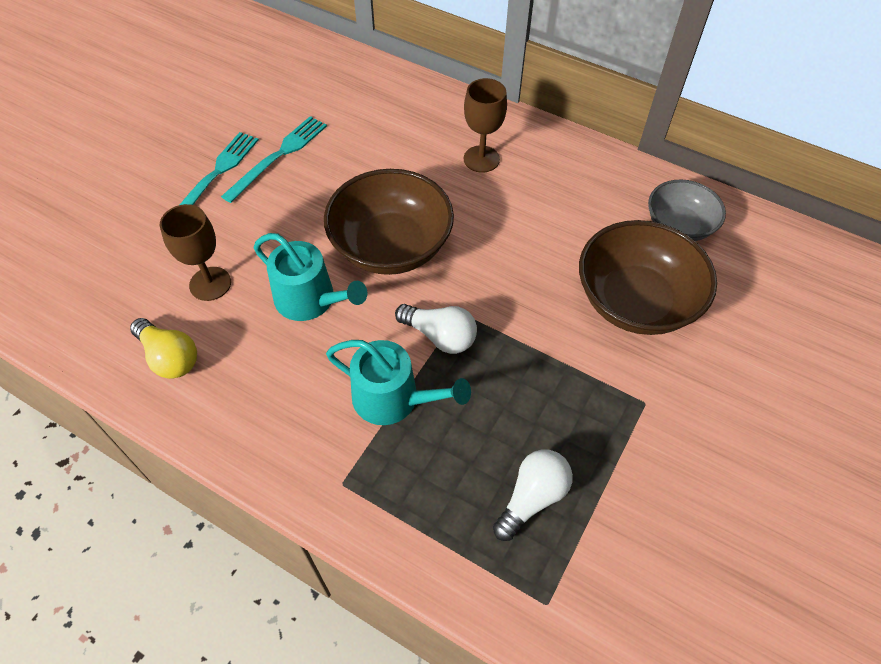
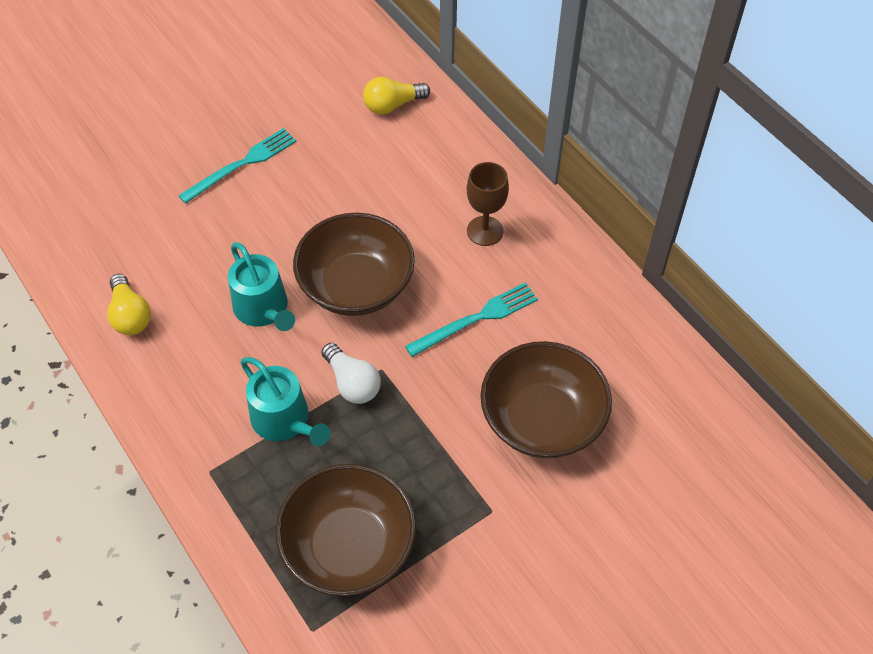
camera: 25 degrees right, 0 degrees up
brown goblet [160,204,231,301] -> none
turquoise fork [221,116,327,203] -> turquoise fork moved to [405,283,538,357]
white light bulb [493,450,573,541] -> brown bowl [275,464,416,596]
grey bowl [648,179,726,241] -> none
none -> yellow light bulb [363,77,430,114]

